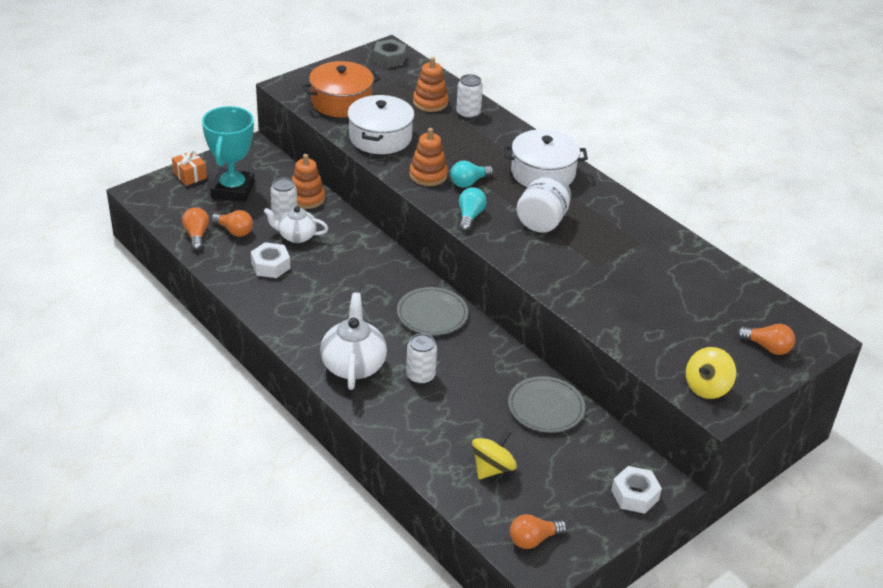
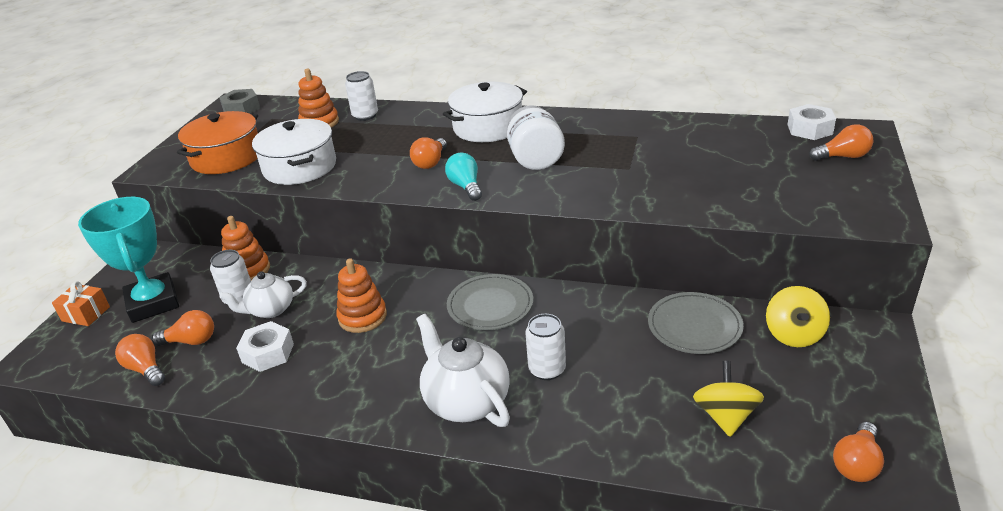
camera: 30 degrees left, 5 degrees down
orange stacking toy [409,128,448,186] -> orange stacking toy moved to [336,259,387,333]
turquoise light bulb [450,161,493,188] -> orange light bulb [410,137,447,169]
white nut [611,466,662,514] -> white nut moved to [787,104,836,140]
yellow spinning top [686,347,736,399] -> yellow spinning top moved to [766,286,830,347]

